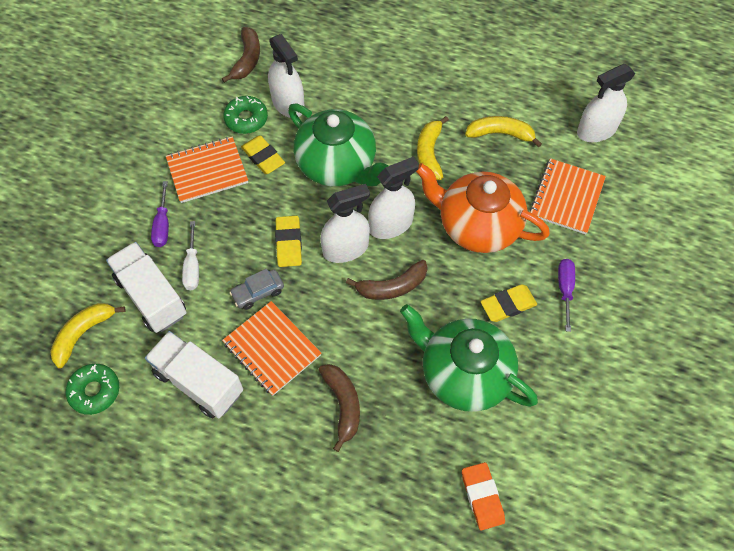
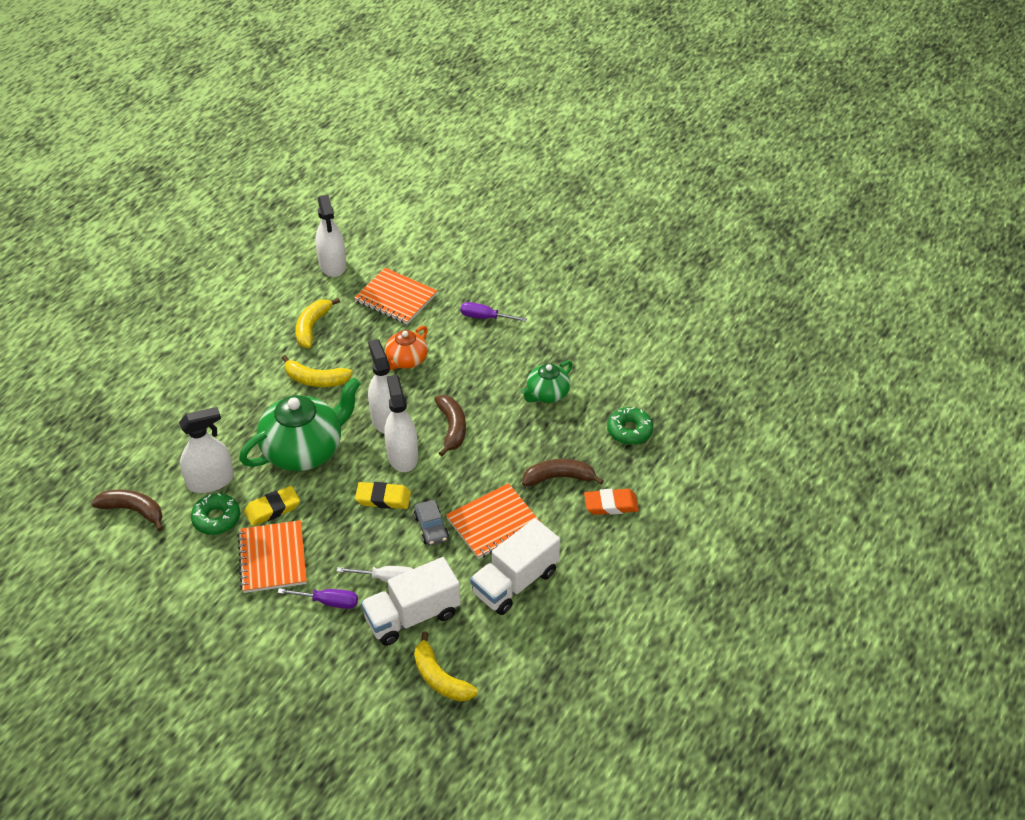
camera: 80 degrees left, 15 degrees down
green donut [66,364,119,415] -> green donut moved to [607,407,653,445]
green teapot [400,304,538,412] -> green teapot [521,360,573,403], size x0.54
orange teapot [416,163,550,253] -> orange teapot [385,326,428,370], size x0.54
orange eraser [462,462,505,530] -> orange eraser moved to [584,489,639,515]
yellow eraser [481,284,537,322] -> none

